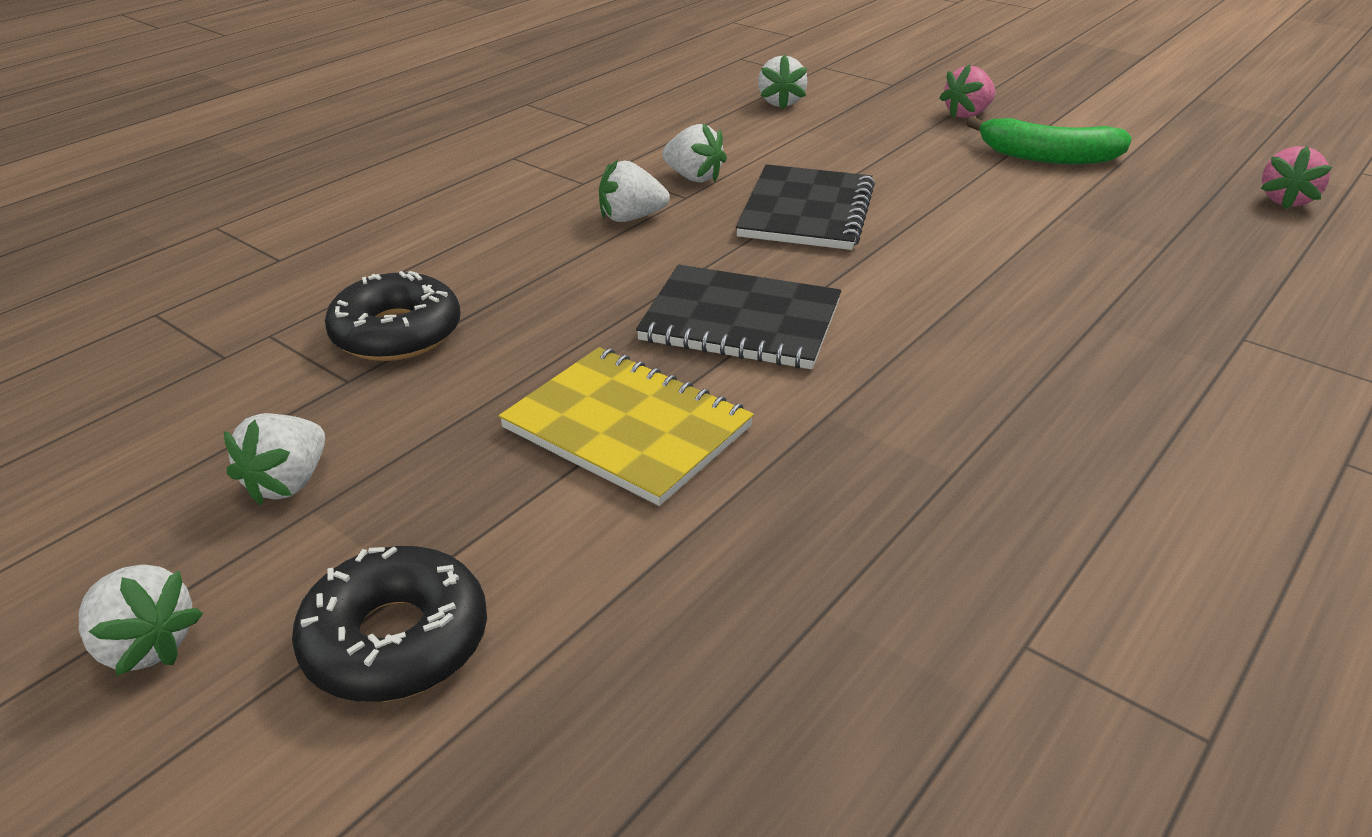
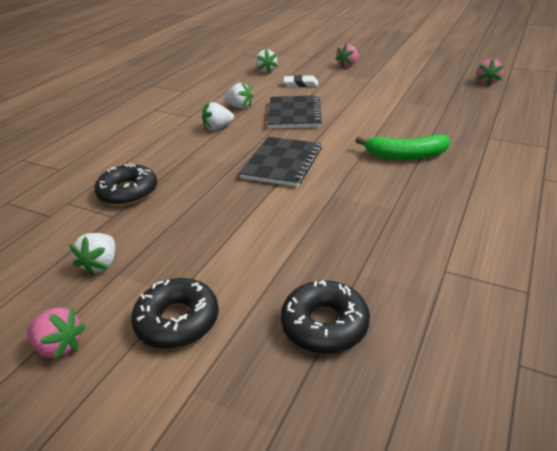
camera: 10 degrees left, 0 degrees up
white strawberry [79,564,203,676] -> pink strawberry [27,308,86,361]
yellow notebook [499,347,754,506] -> none
black notebook [636,265,841,369] -> black notebook turned 75 degrees counterclockwise [239,137,322,187]
green banana [966,116,1132,164] -> green banana moved to [356,134,450,160]
none -> black donut [281,280,370,354]
none -> white eraser [284,75,318,87]

